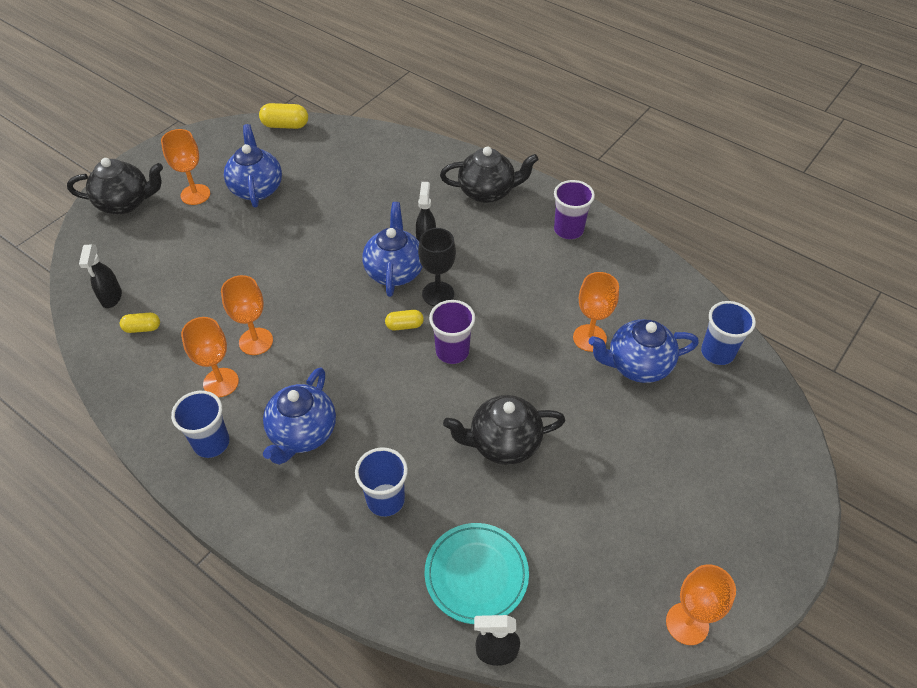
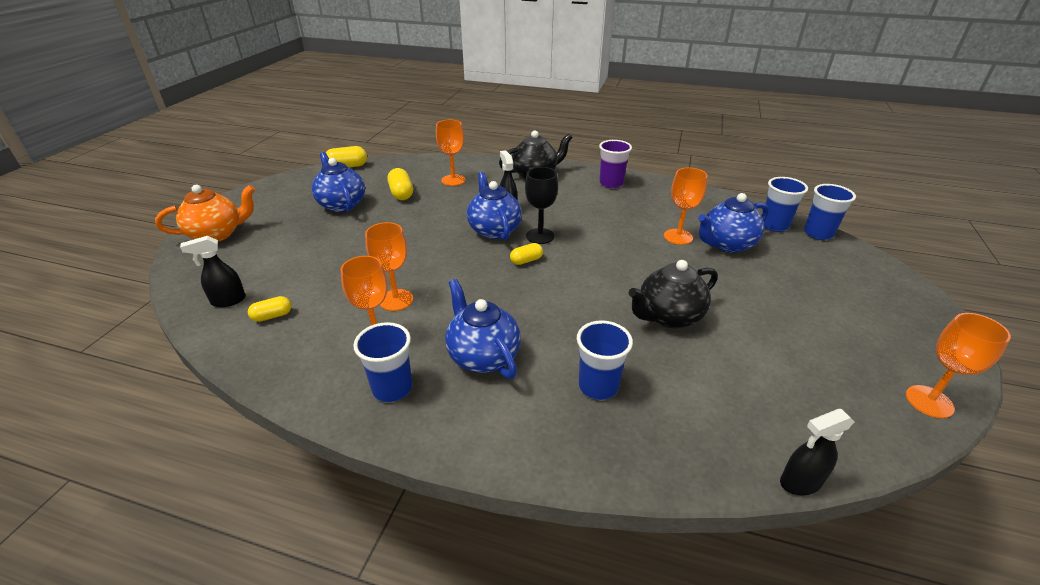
camera: 20 degrees left, 15 degrees down
black teapot [67,158,163,214] -> orange teapot [155,185,255,242]
black spray bottle [79,244,122,308] -> black spray bottle turned 90 degrees clockwise [180,236,246,307]
orange goblet [161,129,210,205] -> orange goblet moved to [436,120,466,186]
blue teapot [263,367,336,465] -> blue teapot turned 150 degrees clockwise [445,279,521,379]
turquoise plate [425,523,529,624] -> none
purple cup [429,300,475,364] -> none
none -> yellow capsule [387,168,413,200]
none -> blue cup [804,184,856,240]

